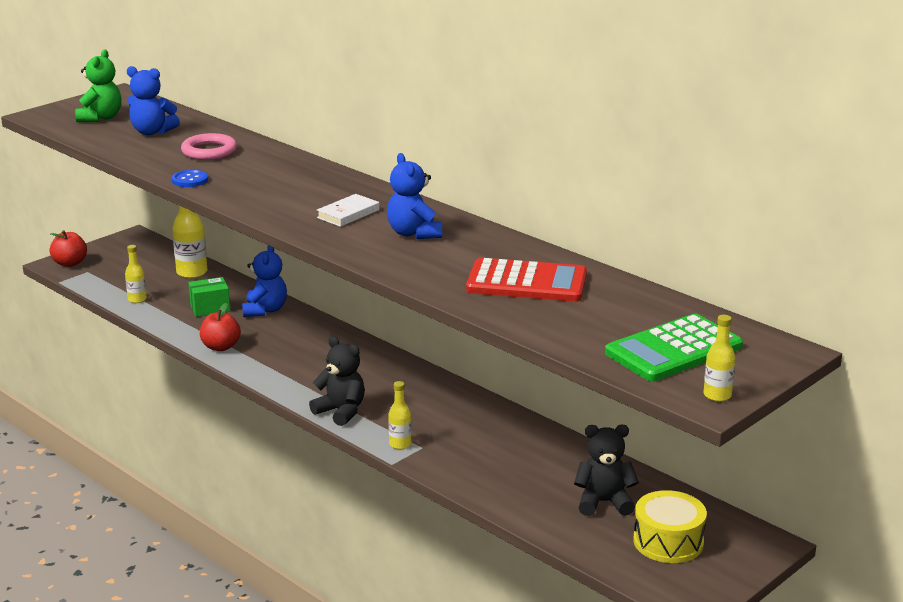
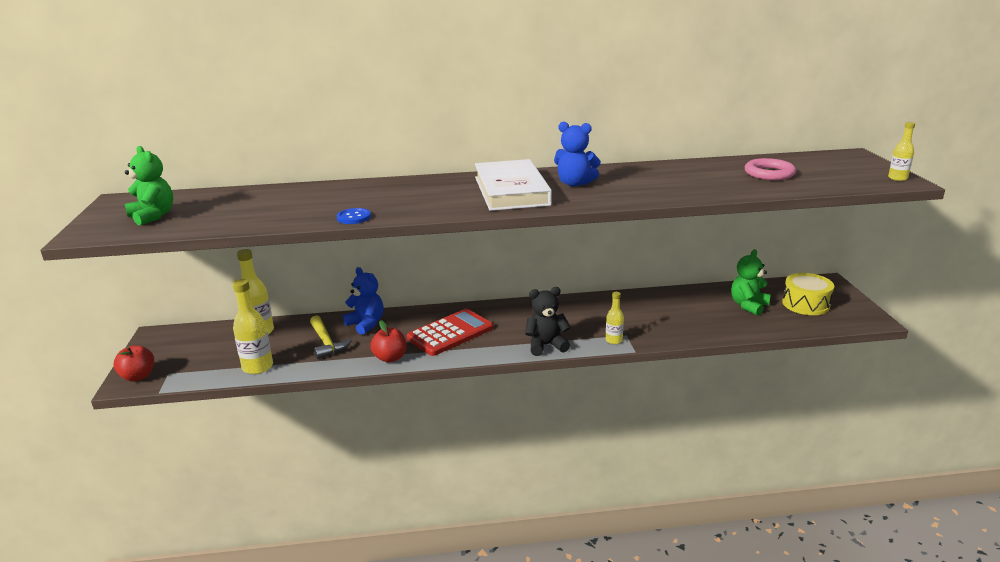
camera: 50 degrees left, 0 degrees up
yellow bottle [125,245,147,303] -> yellow bottle [233,279,273,374], size x1.72
blue teddy bear [127,66,180,135] -> none
pink ring [181,133,237,160] -> pink ring moved to [745,158,796,180]
green box [189,277,230,317] -> yellow hammer [310,315,352,359]
white book [317,194,380,227] -> white book [475,159,552,211], size x2.17
red calculator [466,258,587,302] -> red calculator moved to [407,309,493,356]
black teddy bear [574,425,639,516] -> green teddy bear [731,249,771,316]
green calculator [605,314,743,381] -> none

